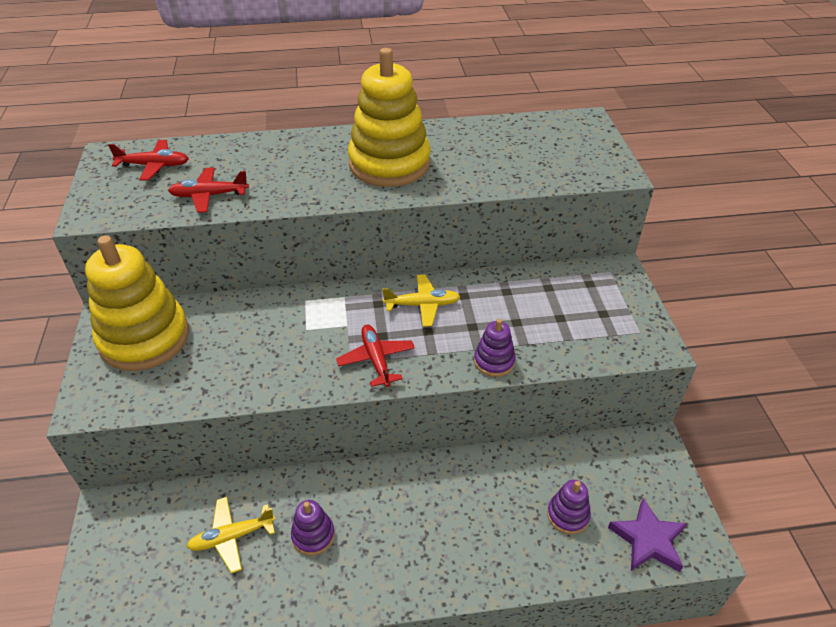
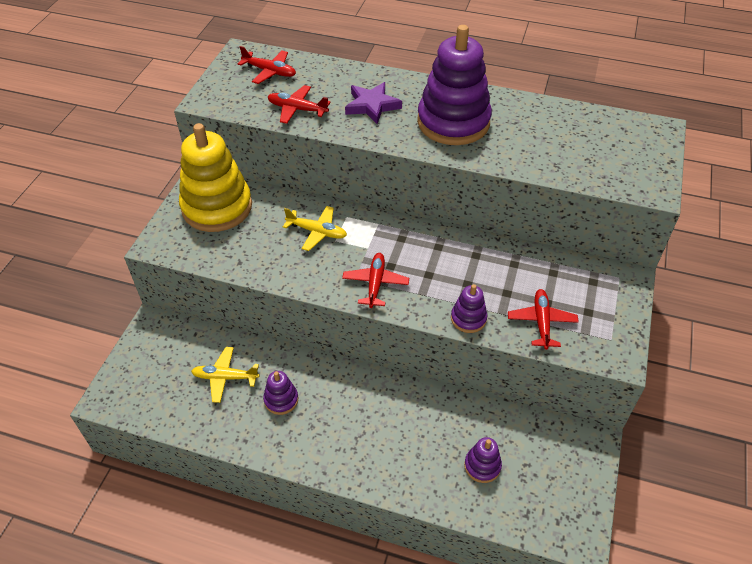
camera: 25 degrees right, 5 degrees up
yellow stacking toy [348,48,431,187] -> purple stacking toy [417,25,492,145]
yellow plane [382,274,460,327] -> yellow plane moved to [283,206,347,251]
purple star [608,498,687,572] -> purple star moved to [345,82,402,124]
none -> red plane [508,289,579,350]

